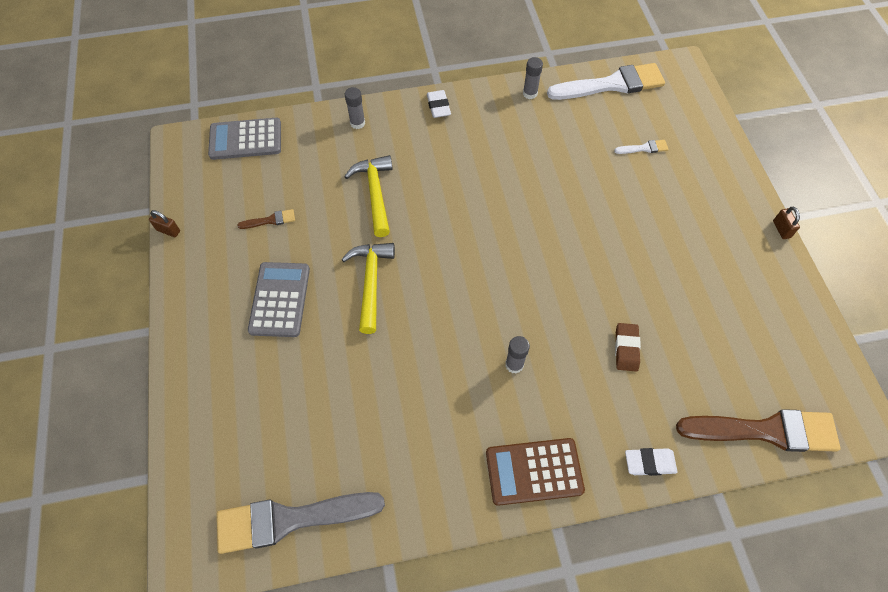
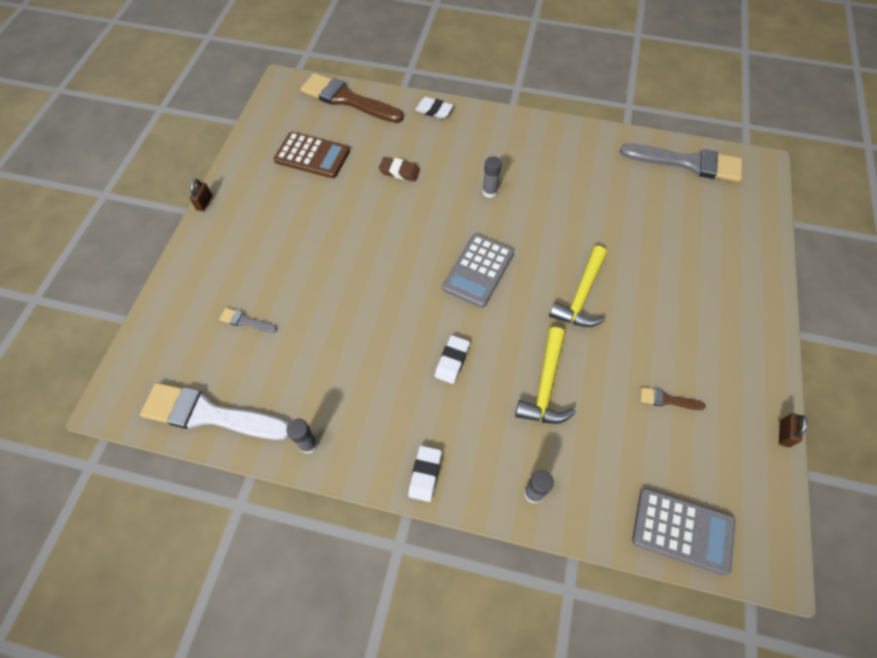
camera: 155 degrees left, 0 degrees up
brown padlock [149,210,180,237] -> brown padlock turned 60 degrees clockwise [779,413,808,447]
grey calculator [248,262,310,337] -> grey calculator moved to [442,234,514,308]
brown calculator [486,438,585,506] -> brown calculator moved to [274,132,350,178]
white brush [614,140,668,154] -> grey brush [219,308,277,333]
brown eraser [615,323,641,371] -> brown eraser turned 75 degrees clockwise [379,157,420,181]
none -> white eraser [435,335,470,384]

